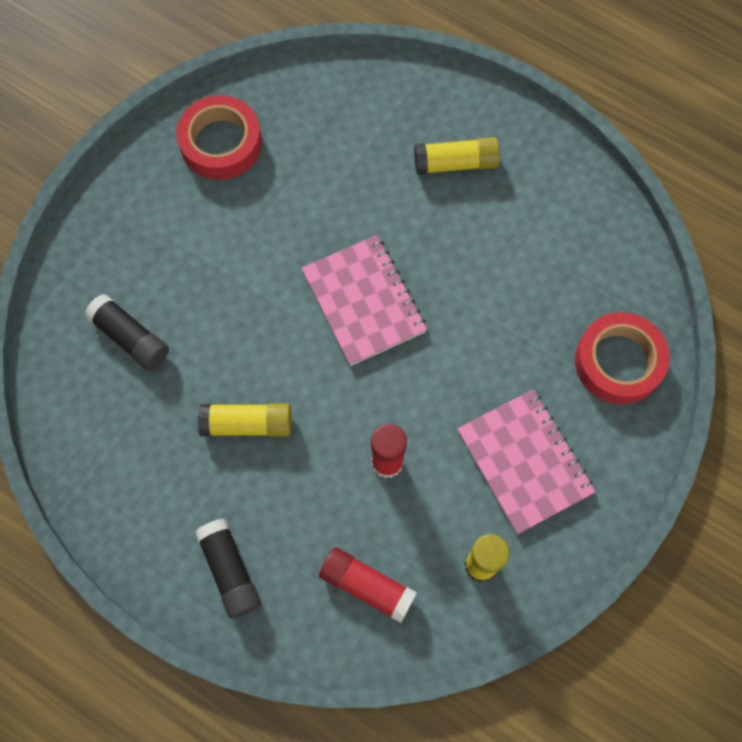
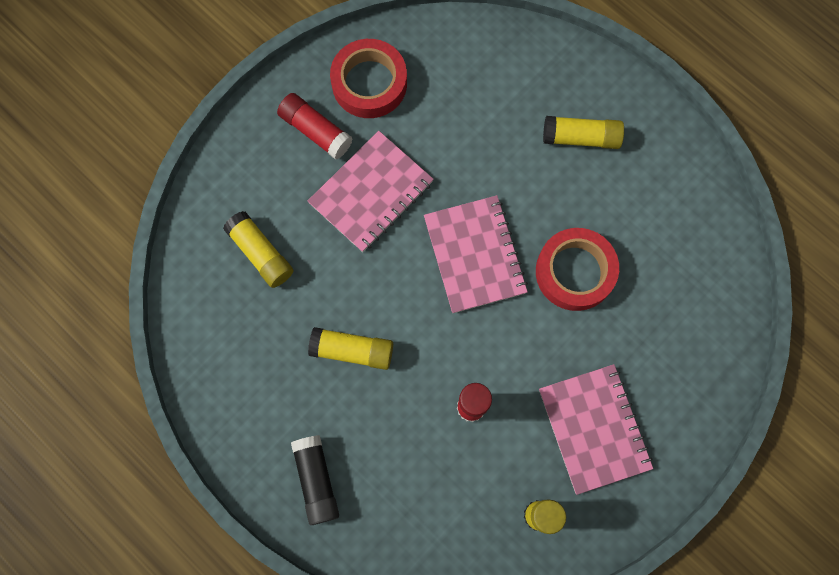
camera: 10 degrees right, 5 degrees up
black glue stick [84,294,169,371] -> yellow glue stick [223,211,294,288]
red glue stick [319,547,417,623] -> red glue stick moved to [277,93,353,160]
red tape [575,312,670,404] -> red tape moved to [536,228,619,311]
none -> pink notebook [308,131,434,252]

